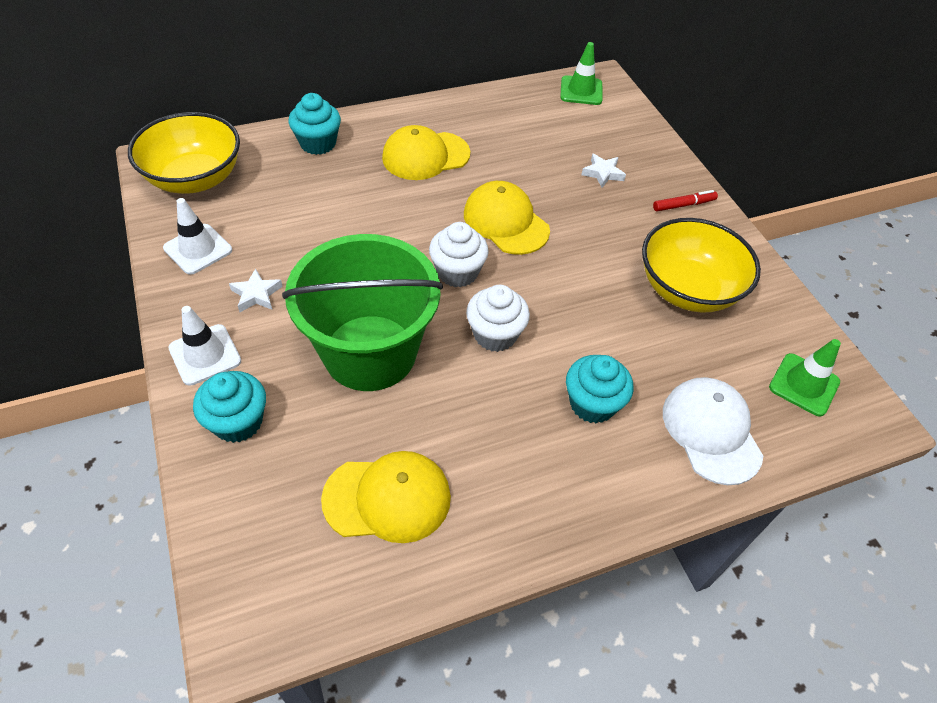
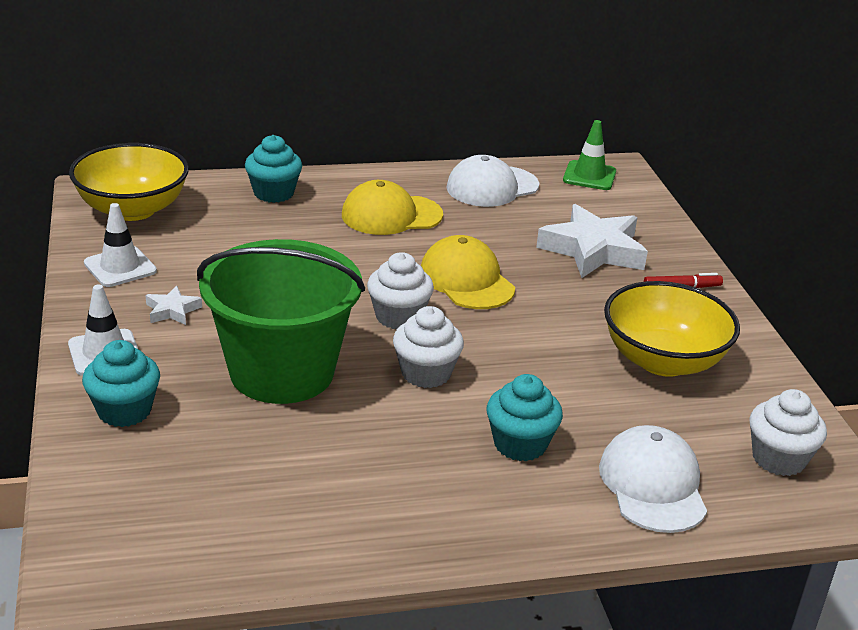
camera: 10 degrees right, 20 degrees down
yellow cap [321,451,451,543] -> none
white star [581,154,626,188] -> white star [536,204,648,278], size x2.17
green traffic cone [769,339,841,416] -> white cupcake [749,389,827,476]
none -> white cap [446,155,539,207]

